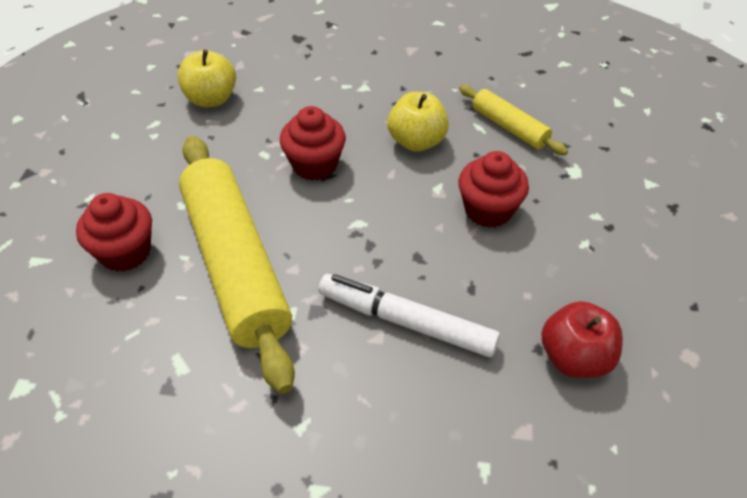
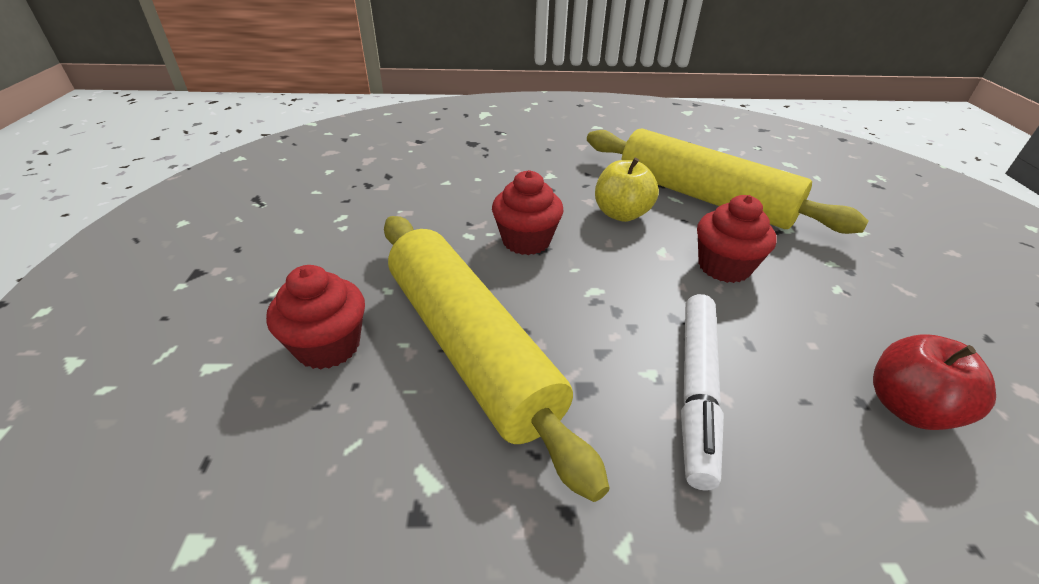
camera: 10 degrees left, 10 degrees down
yellow apple [178,50,236,107] -> none
white marker [319,274,500,357] -> white marker turned 90 degrees counterclockwise [681,294,724,491]
yellow rolling pin [459,85,568,155] -> yellow rolling pin [587,128,869,234], size x2.07

